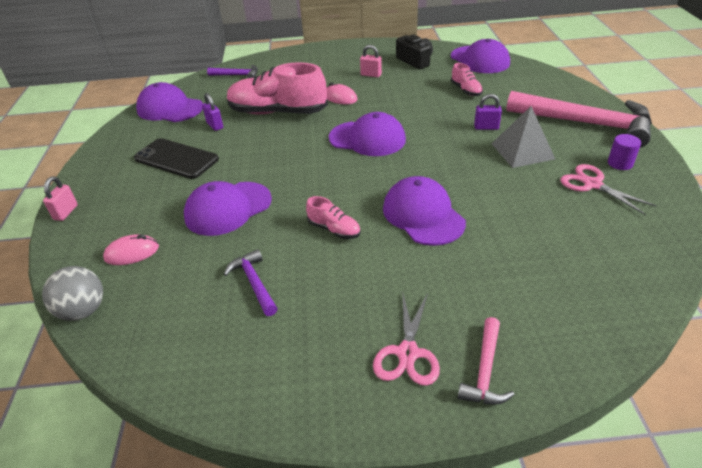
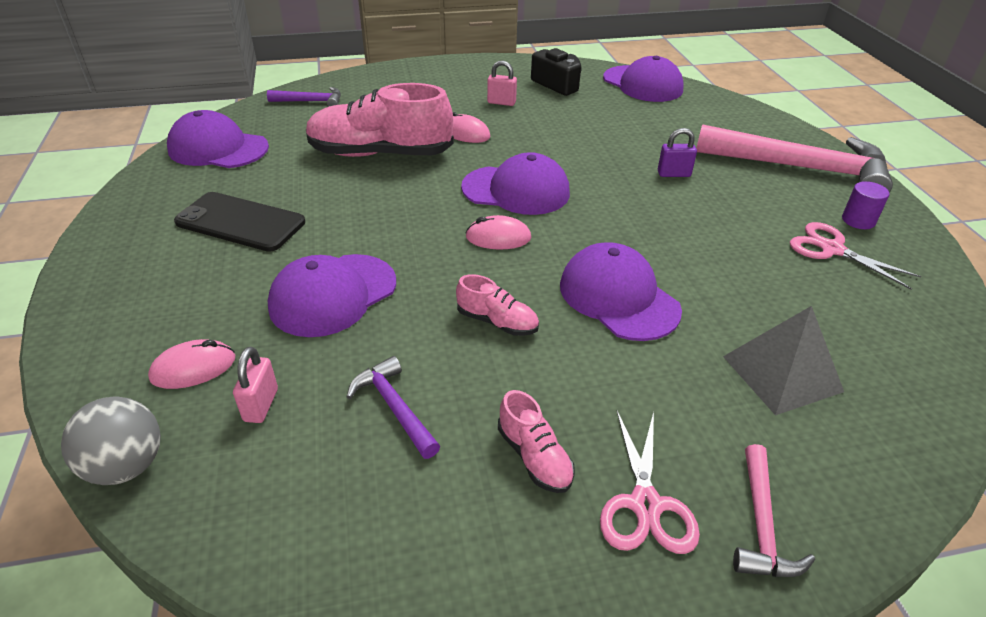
camera: 10 degrees left, 0 degrees up
pink padlock [43,177,78,221] -> pink padlock moved to [233,347,278,423]
purple padlock [202,93,223,131] -> none
pink shoe [451,63,483,96] -> pink shoe moved to [498,390,575,493]
grey pyramid [491,106,555,168] -> grey pyramid moved to [723,306,844,415]
none -> pink mouse [465,215,531,249]

